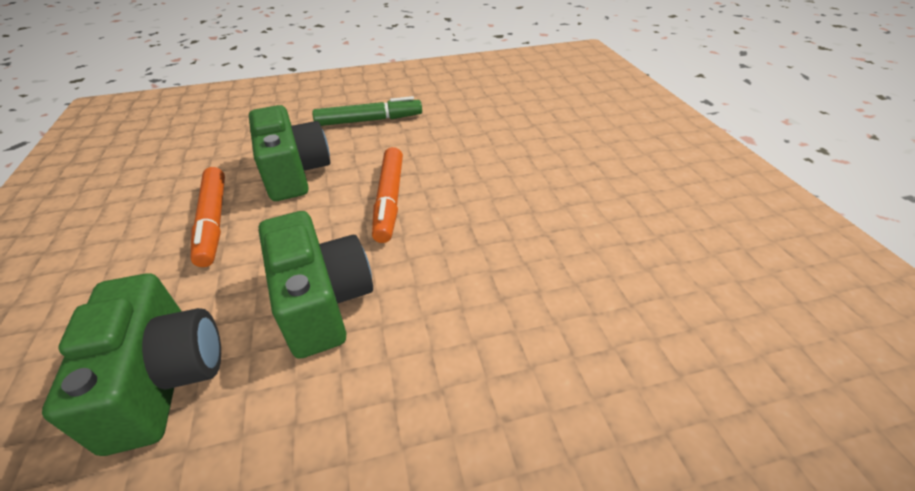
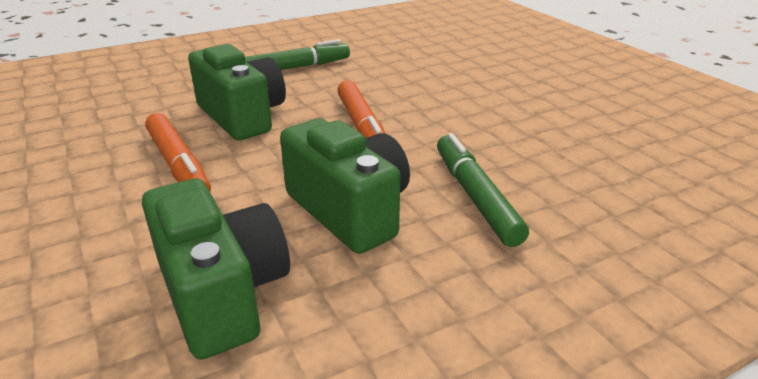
camera: 15 degrees left, 10 degrees down
none -> green marker [437,133,529,247]

